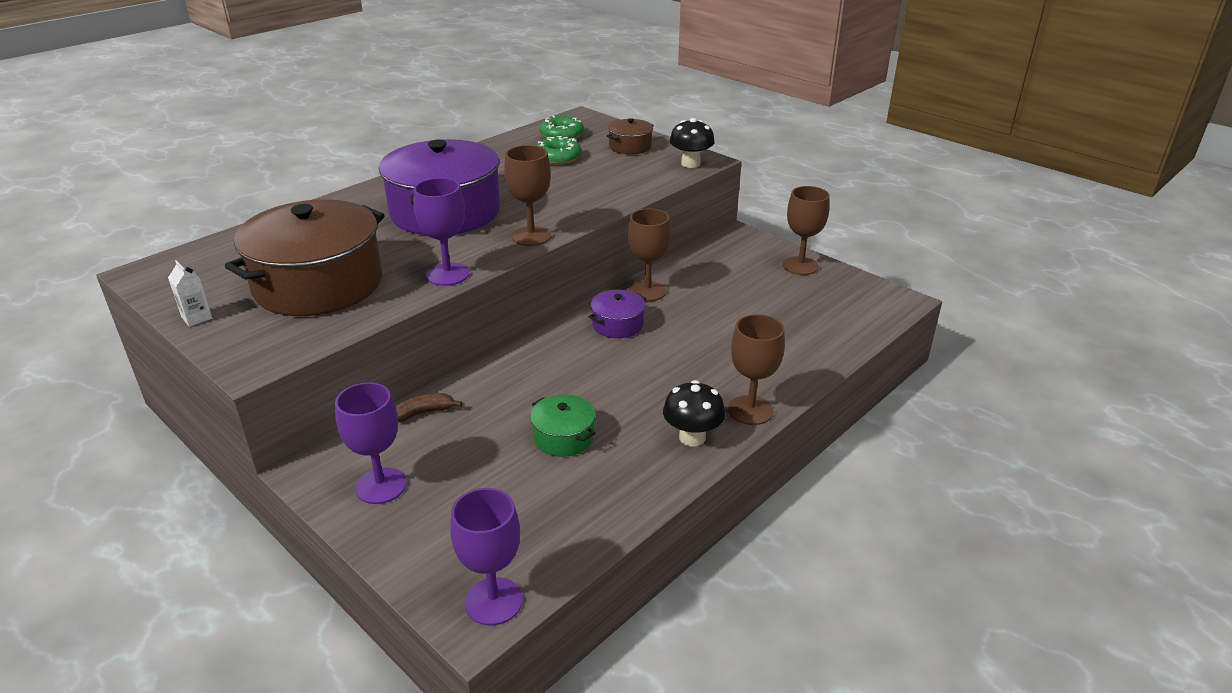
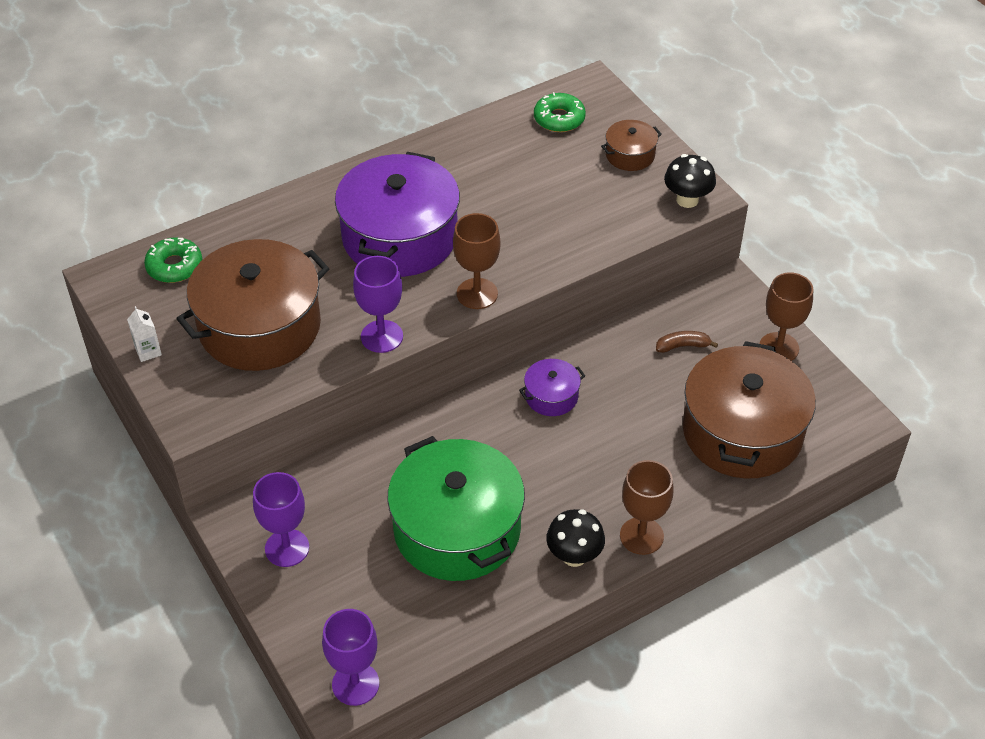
camera: 15 degrees right, 15 degrees up
brown banana [395,393,462,422] -> brown banana moved to [656,331,718,353]
green pot [530,394,595,457] -> green pot [387,436,525,581], size x2.22
green donut [536,136,582,165] -> green donut moved to [144,238,202,283]
brown goblet [628,208,671,301] -> none
none -> brown pot [683,341,816,479]

